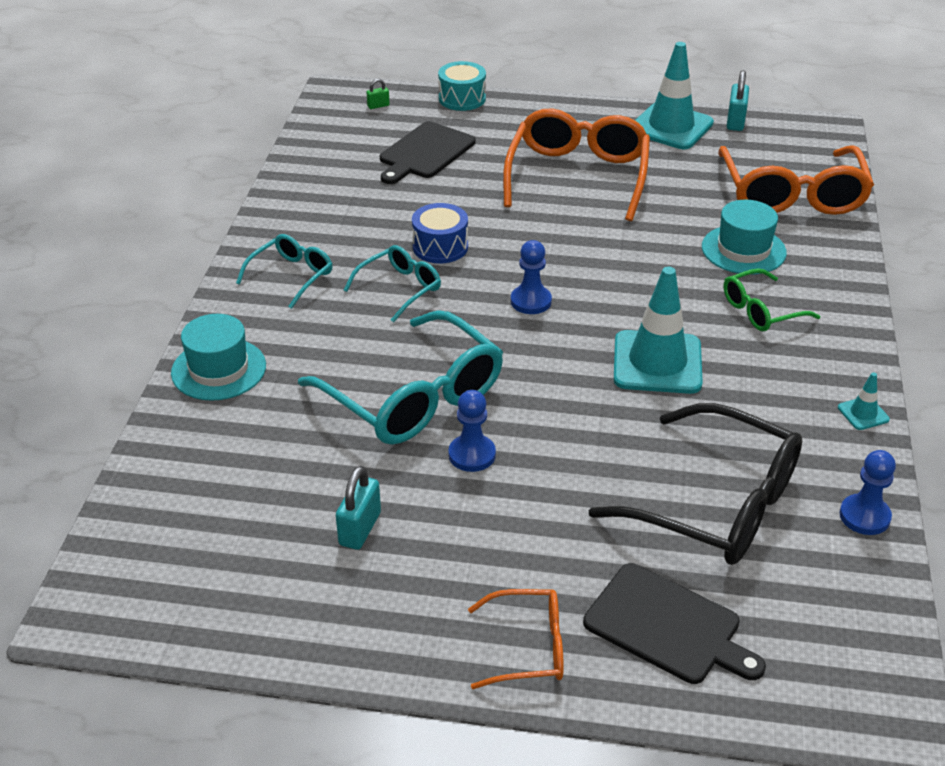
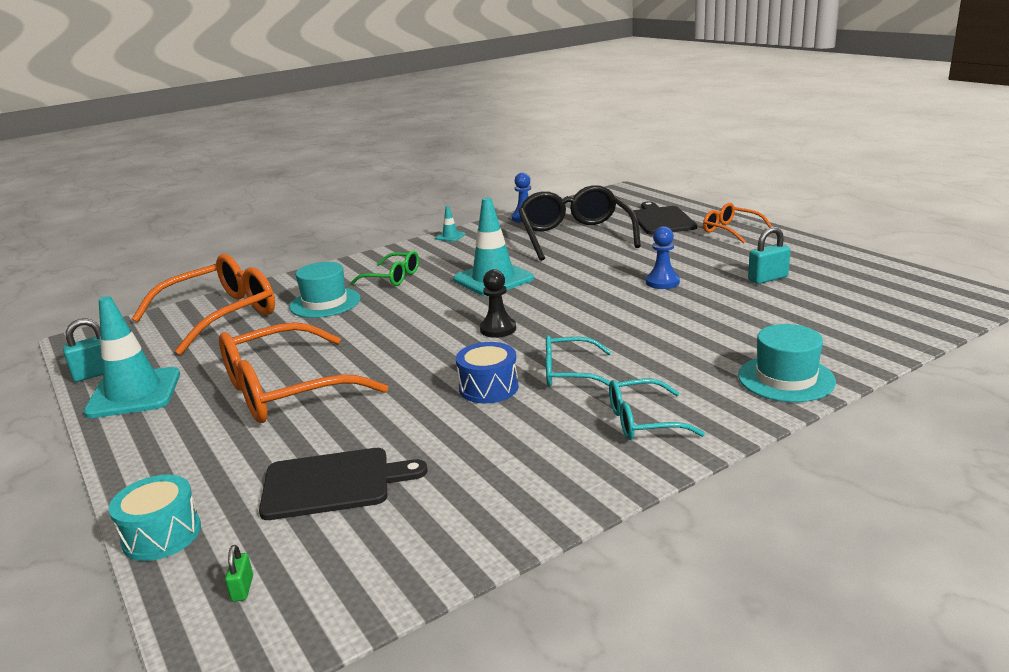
camera: 130 degrees left, 15 degrees down
turquoise glasses [298,310,503,445] -> none
green padlock [367,79,390,109] -> green padlock turned 60 degrees clockwise [225,545,253,602]
blue pawn [511,240,552,314] -> black pawn [480,269,516,338]

